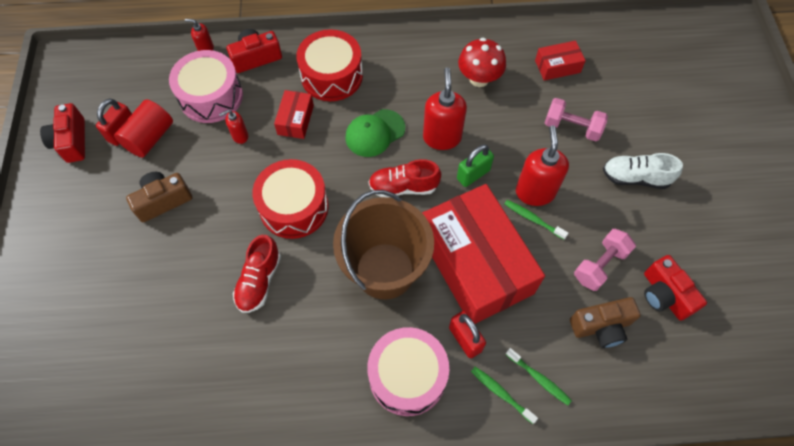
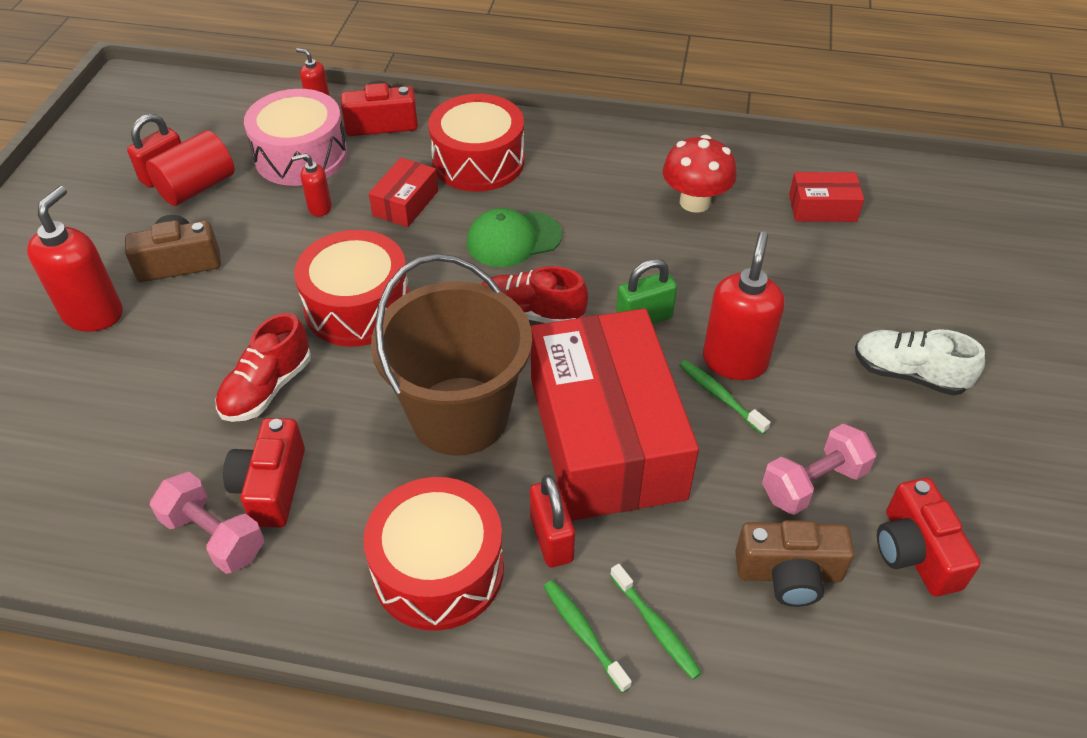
camera: 15 degrees right, 15 degrees down
red camera [40,103,85,163] -> red camera moved to [223,418,305,528]
pink drum [367,327,449,416] -> red drum [363,477,504,631]
red soap dispenser [423,67,467,150] -> red soap dispenser moved to [27,186,123,332]
pink dumbbell [545,98,608,141] -> pink dumbbell moved to [150,472,264,574]

